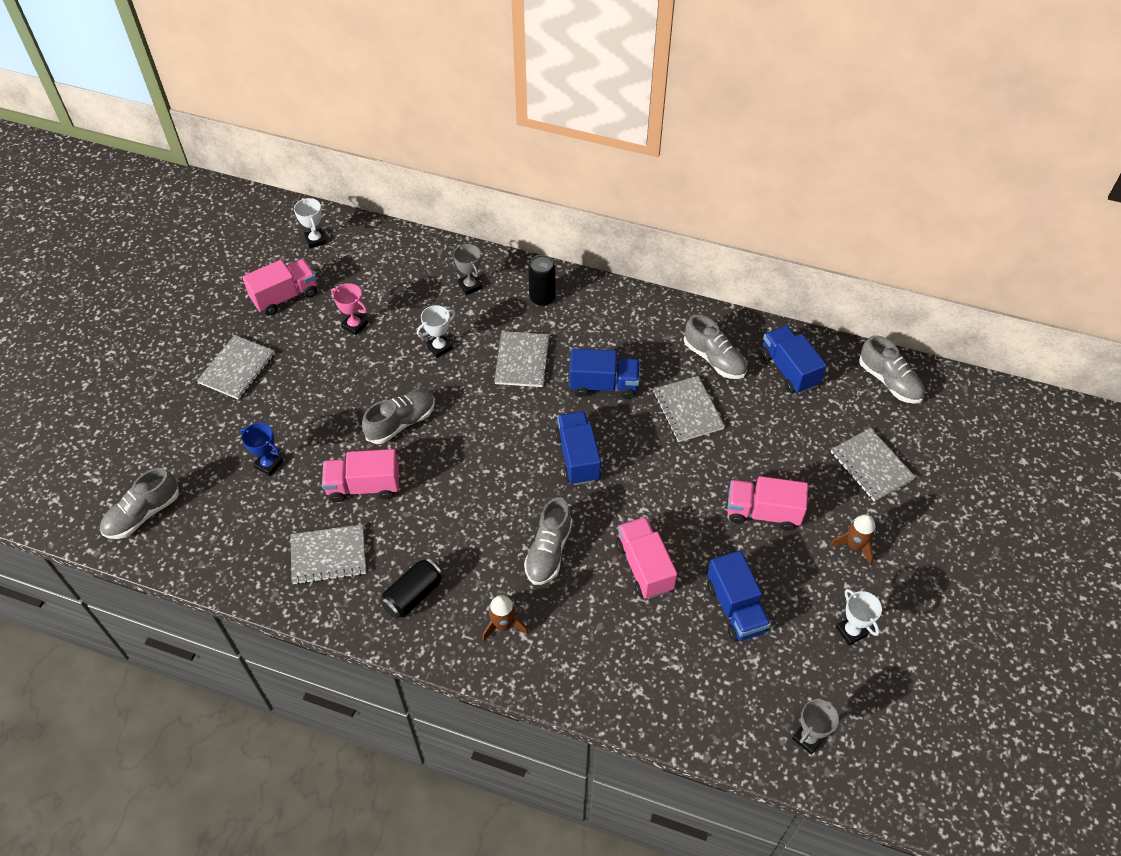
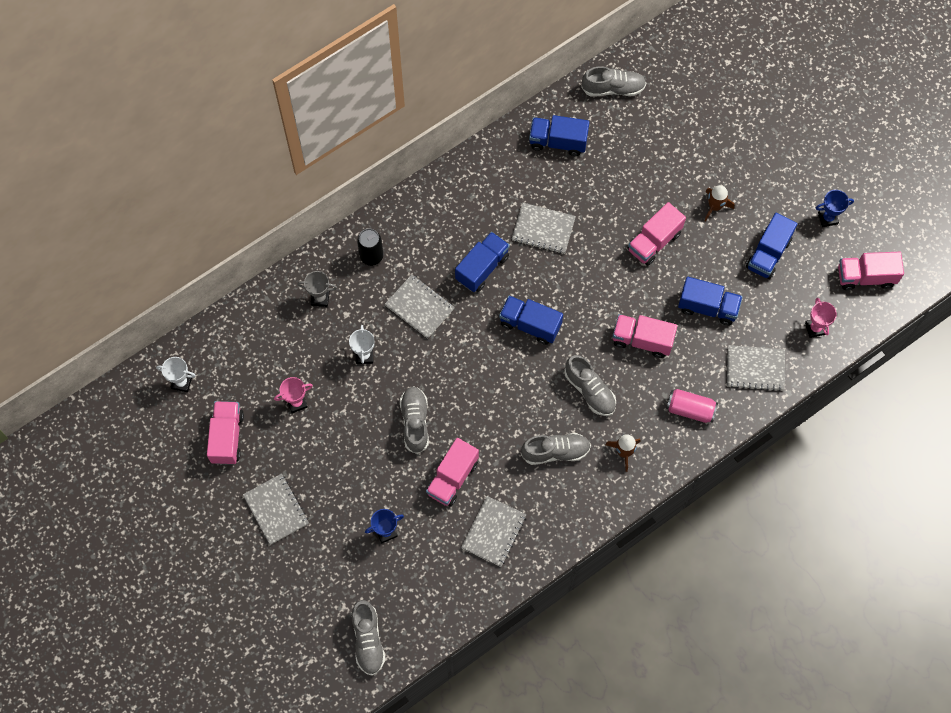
camera: 55 degrees left, 15 degrees up
black can [380,558,443,619] -> none
grey shoe [684,315,747,379] -> grey shoe moved to [521,433,591,465]
grey trophy [792,699,839,755] -> pink trophy [805,298,837,338]
grey notebook [831,428,916,502] -> grey notebook moved to [727,345,785,391]
white trophy [836,589,882,645] -> blue truck [746,213,798,279]
none -> pink can [666,389,718,423]
none -> blue trophy [816,190,854,227]
none -> pink truck [838,252,904,290]

